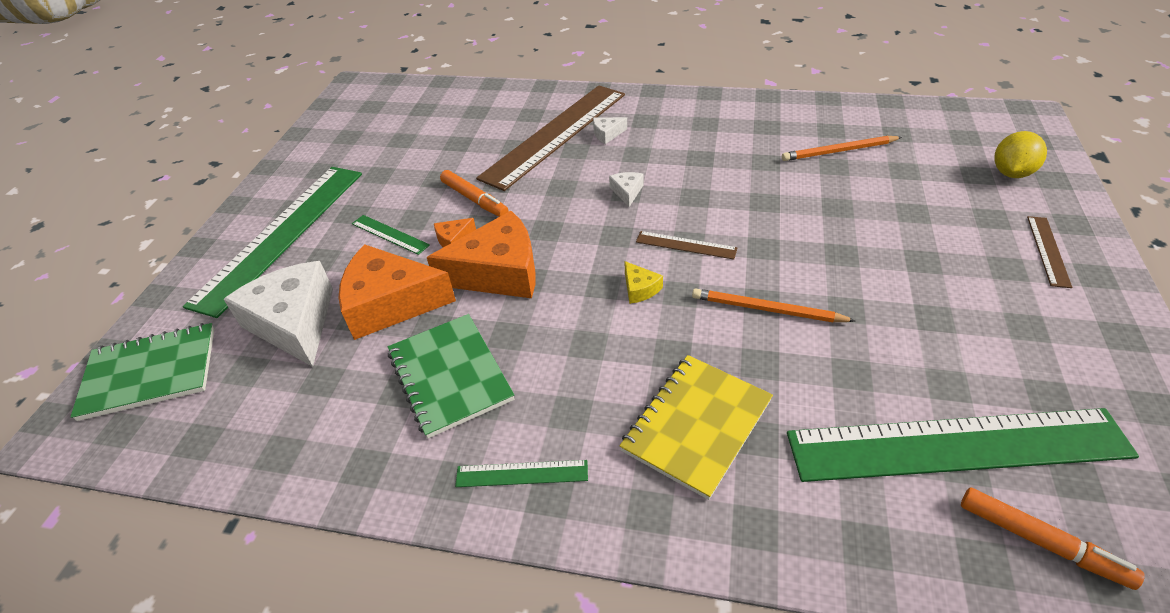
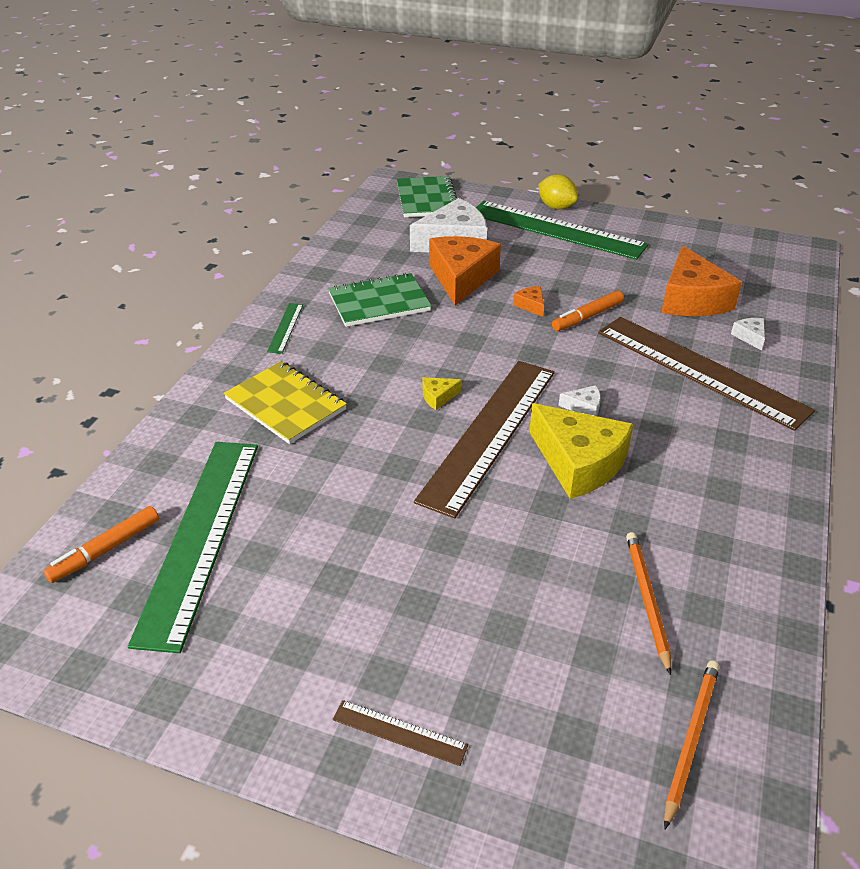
camera: 95 degrees right, 5 degrees down
green ruler [352,215,430,255] -> none
orange cheese [427,211,535,298] -> orange cheese moved to [661,246,742,316]
white cheese [593,117,627,144] -> white cheese moved to [731,318,765,351]
brown ruler [636,231,737,260] -> brown ruler [414,361,555,518], size x2.45
orange pencil [692,288,856,322] -> orange pencil moved to [664,660,720,829]
yellow lemon [994,131,1047,178] -> yellow lemon moved to [538,174,578,210]
none -> yellow cheese [529,403,633,499]

